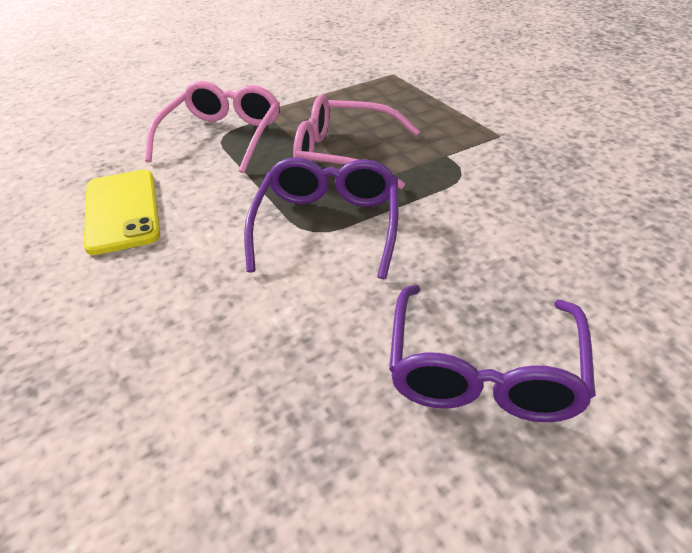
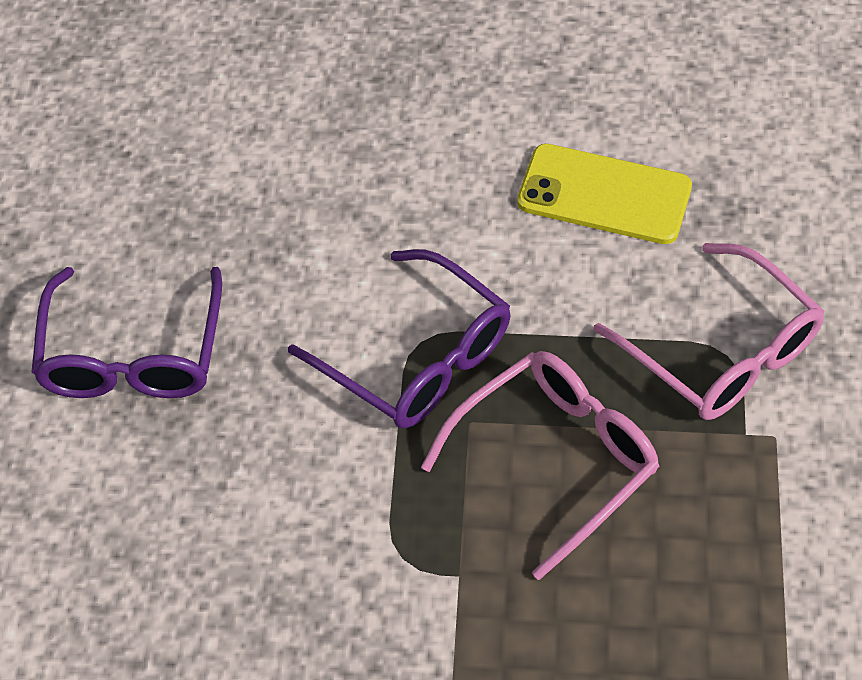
camera: 125 degrees right, 15 degrees up
purple glasses [389,285,596,422] -> purple glasses turned 135 degrees counterclockwise [31,267,222,398]

